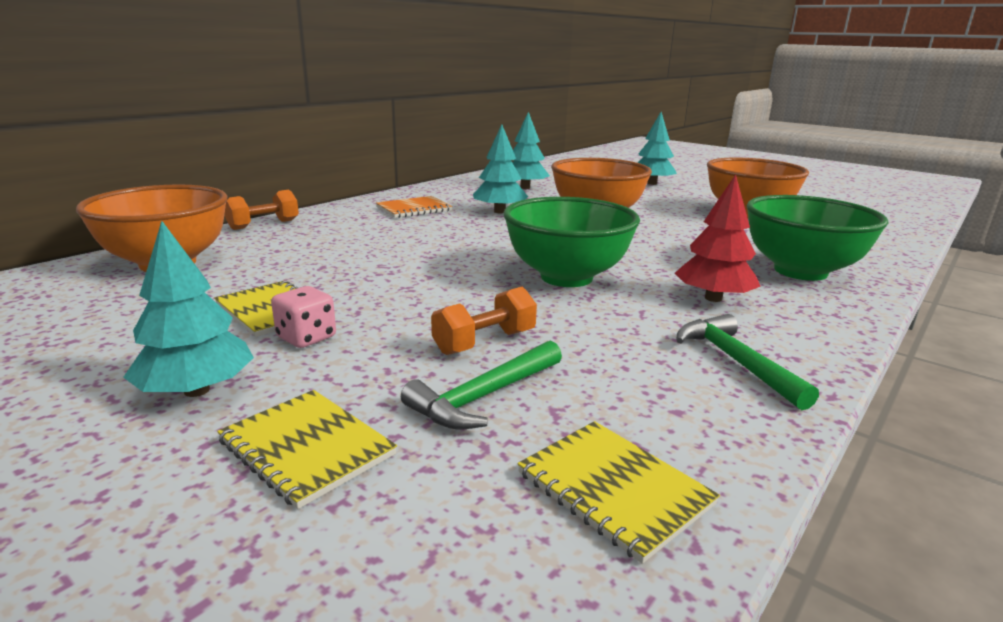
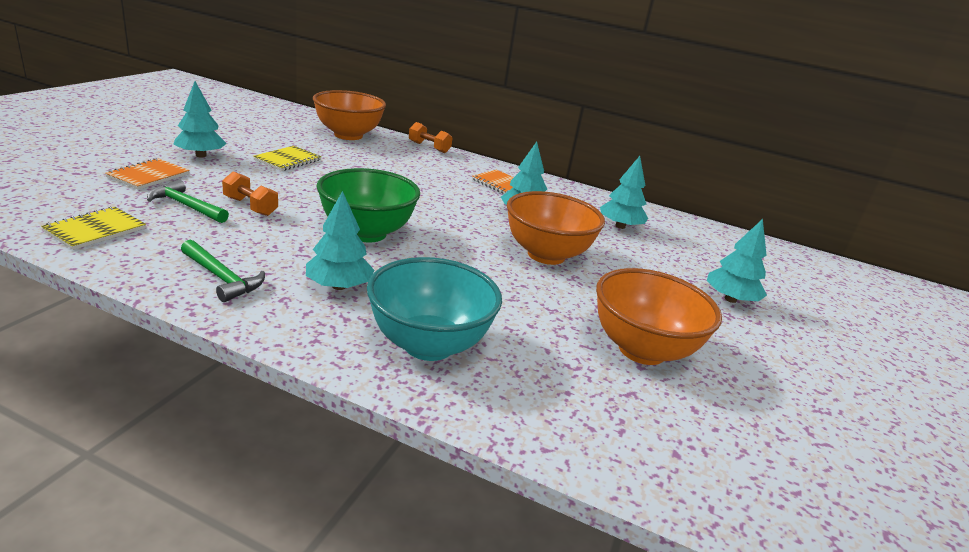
camera: 70 degrees right, 5 degrees up
yellow notebook [217,390,397,509] -> orange notebook [105,158,190,190]
pink dice [271,286,336,348] -> none
red tree [674,174,761,302] -> turquoise tree [306,191,375,290]
green hammer [676,314,819,410] -> green hammer turned 75 degrees clockwise [181,240,265,302]
green bowl [746,195,888,281] -> turquoise bowl [367,257,502,361]

